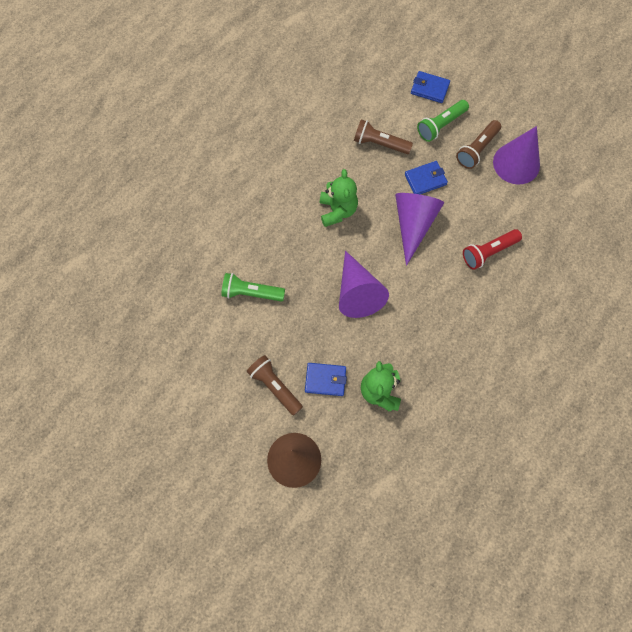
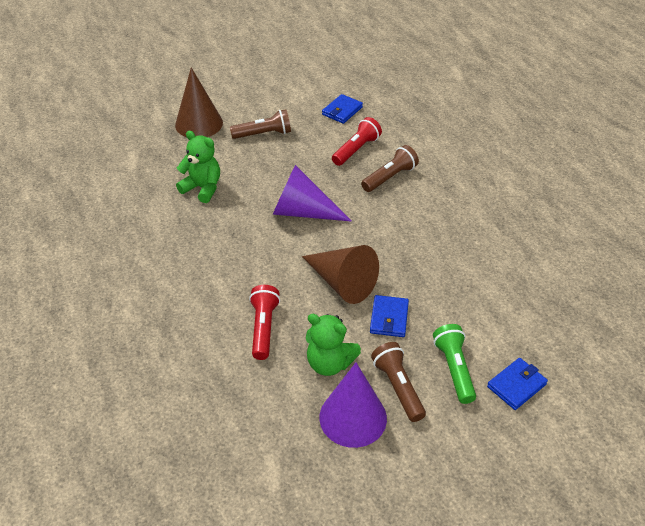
camera: 120 degrees right, 25 degrees down
green flashlight [221,273,285,302] -> red flashlight [332,117,382,166]
blue wallet [305,363,347,396] -> blue wallet moved to [322,94,363,124]
green teddy bear [319,169,358,227] -> green teddy bear moved to [306,314,361,376]
brown flashlight [354,119,413,154] -> brown flashlight moved to [361,145,419,192]
purple cone [395,193,444,266] -> brown cone [302,245,379,304]

